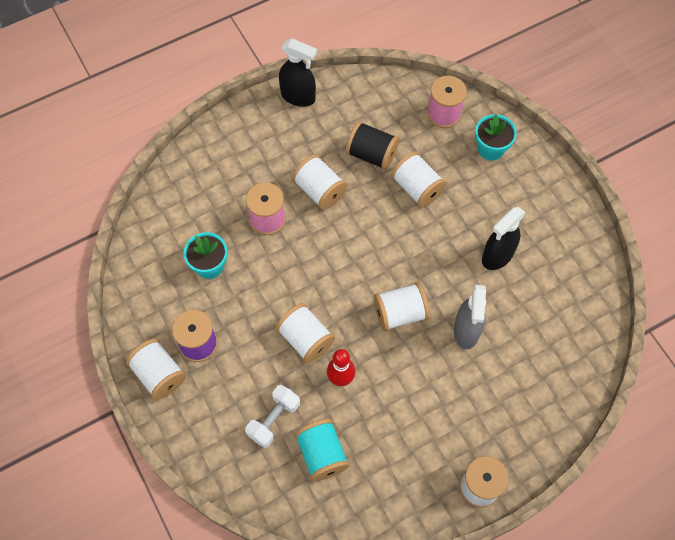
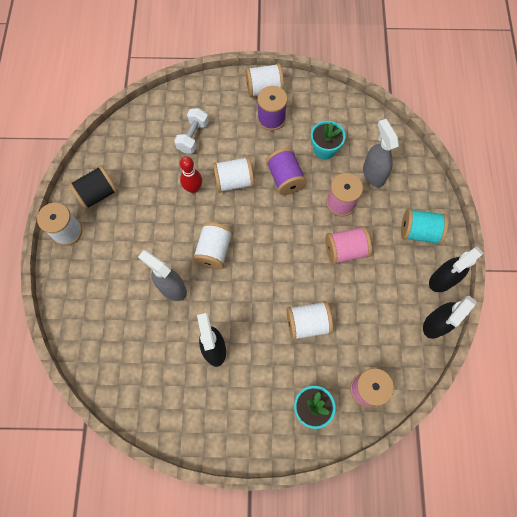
camera: 120 degrees right, 5 degrees up
white dumbbell [245,385,300,448] -> white dumbbell turned 45 degrees clockwise [174,108,209,153]
white spool [292,154,347,210] -> pink spool [325,226,372,265]
turquoise spool [294,419,350,481] -> turquoise spool moved to [401,208,448,245]
black spool [346,121,399,170] -> black spool moved to [69,165,118,210]
none -> purple spool [266,148,307,195]
none -> grey spray bottle [363,119,399,187]
none -> black spray bottle [423,296,477,339]

